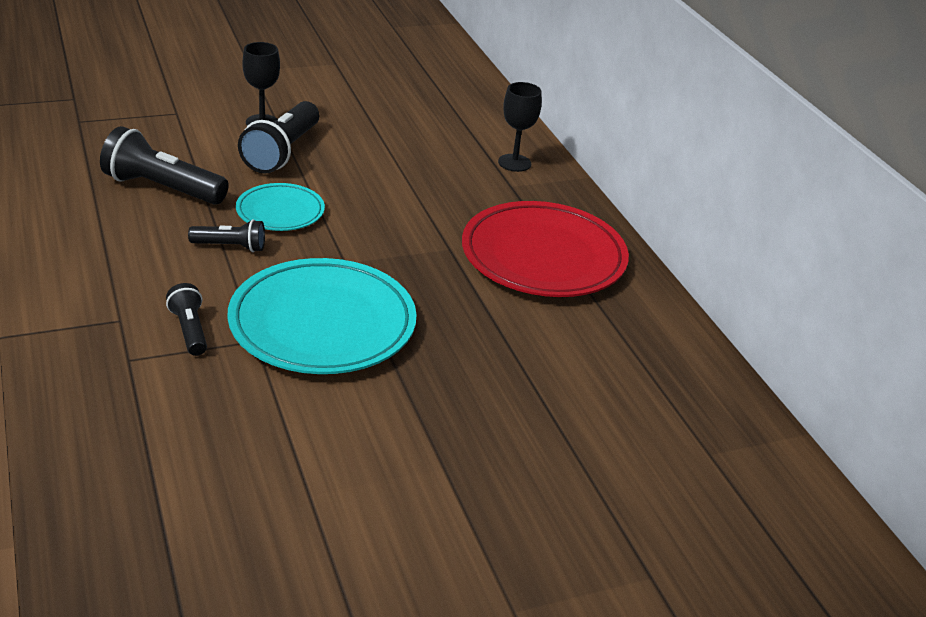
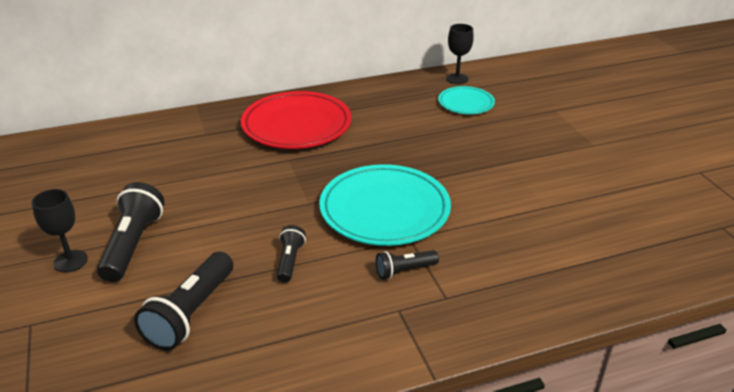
camera: 85 degrees left, 0 degrees up
turquoise plate [236,183,325,231] -> turquoise plate moved to [438,86,495,114]
black flashlight [238,101,319,174] -> black flashlight turned 105 degrees counterclockwise [97,182,165,282]
black goblet [498,82,542,172] -> black goblet moved to [446,24,474,84]

